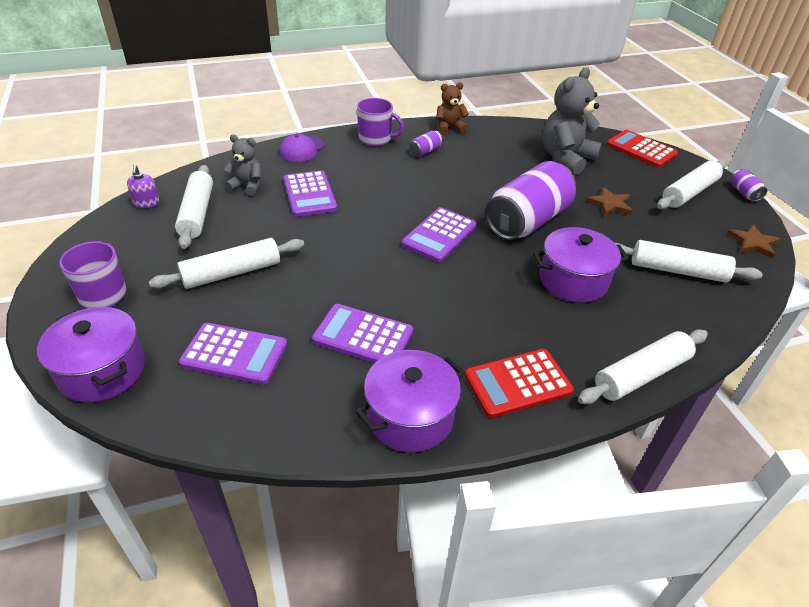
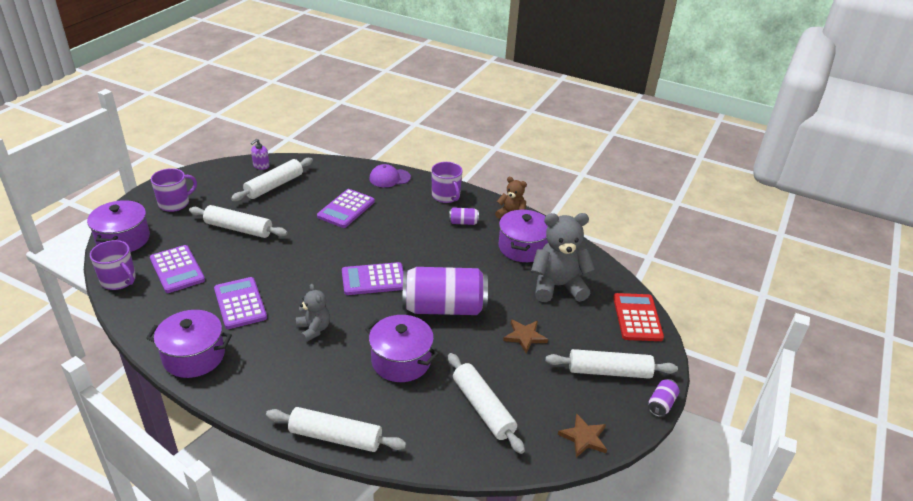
camera: 45 degrees right, 5 degrees down
grey teddy bear [224,134,261,196] -> grey teddy bear moved to [296,284,330,342]
red calculator [464,349,574,418] -> none
none -> purple mug [90,240,136,290]
none -> purple pot [498,209,548,262]

